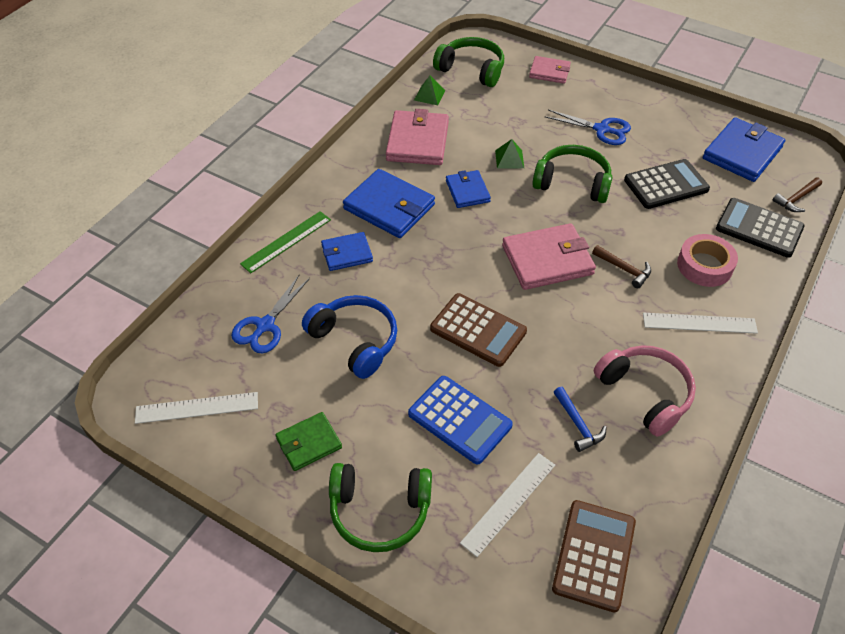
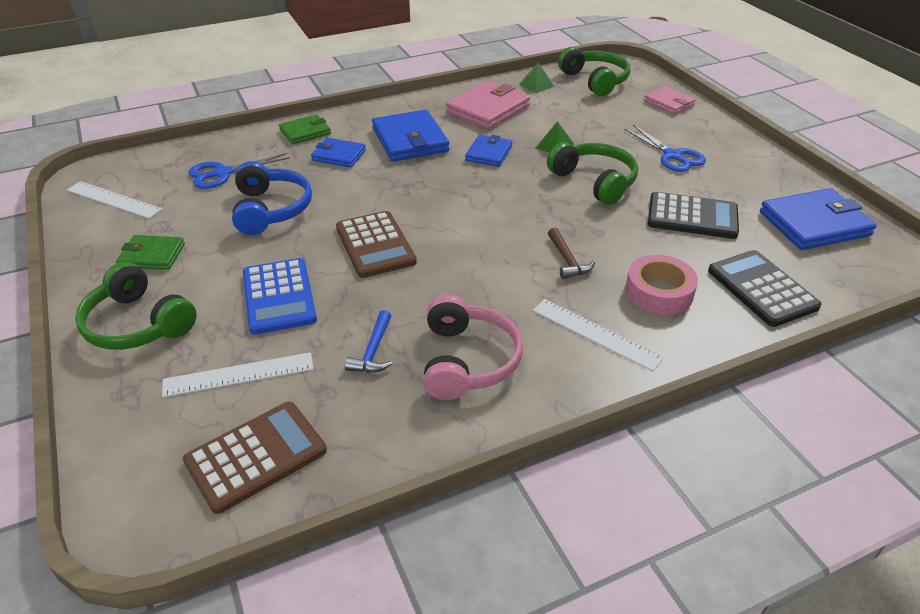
camera: 35 degrees right, 10 degrees down
green ruler [240,211,331,273] -> green wallet [279,114,331,144]
pink wallet [502,223,596,290] -> none
brown hammer [773,178,822,212] -> none

